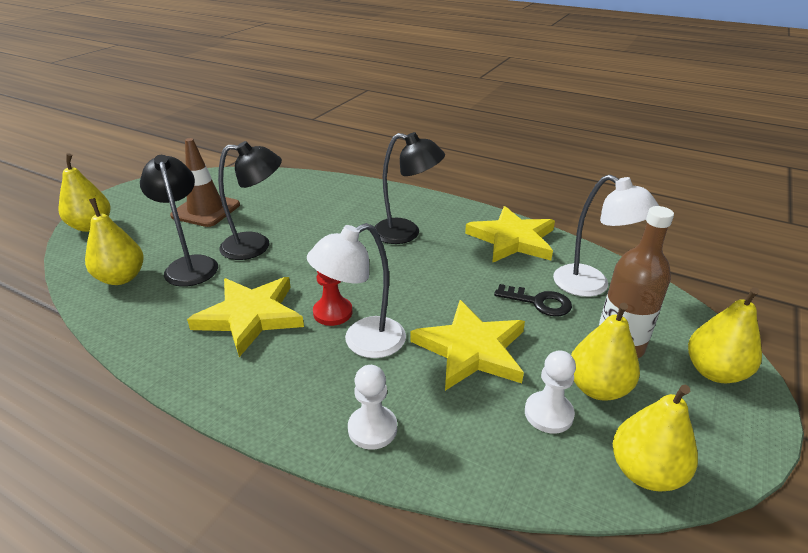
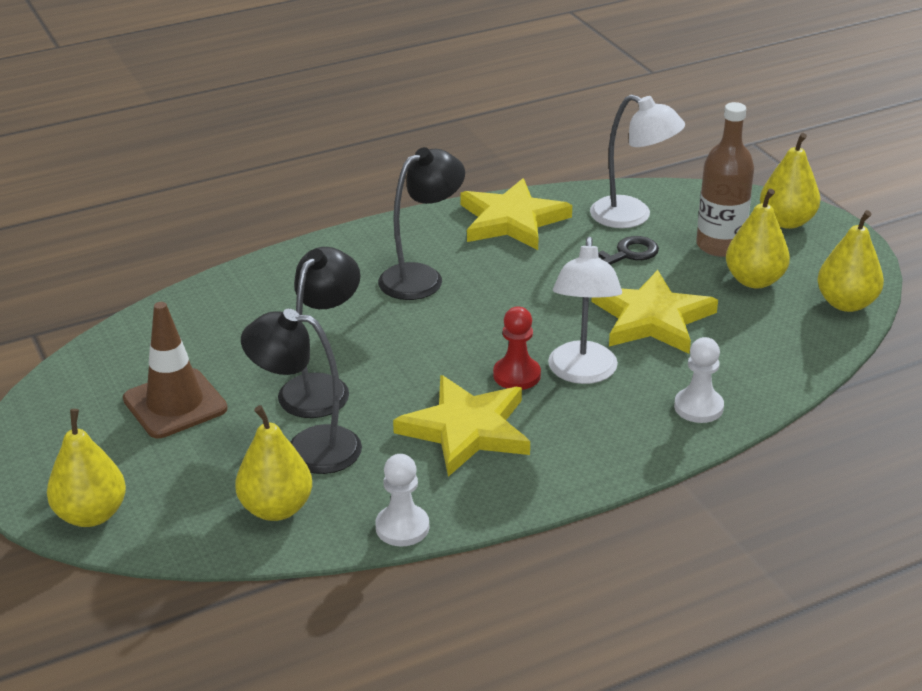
camera: 55 degrees left, 0 degrees up
white pawn [525,350,576,434] -> white pawn moved to [375,454,429,546]
white lamp [553,174,659,297] -> white lamp turned 45 degrees clockwise [590,95,685,228]

